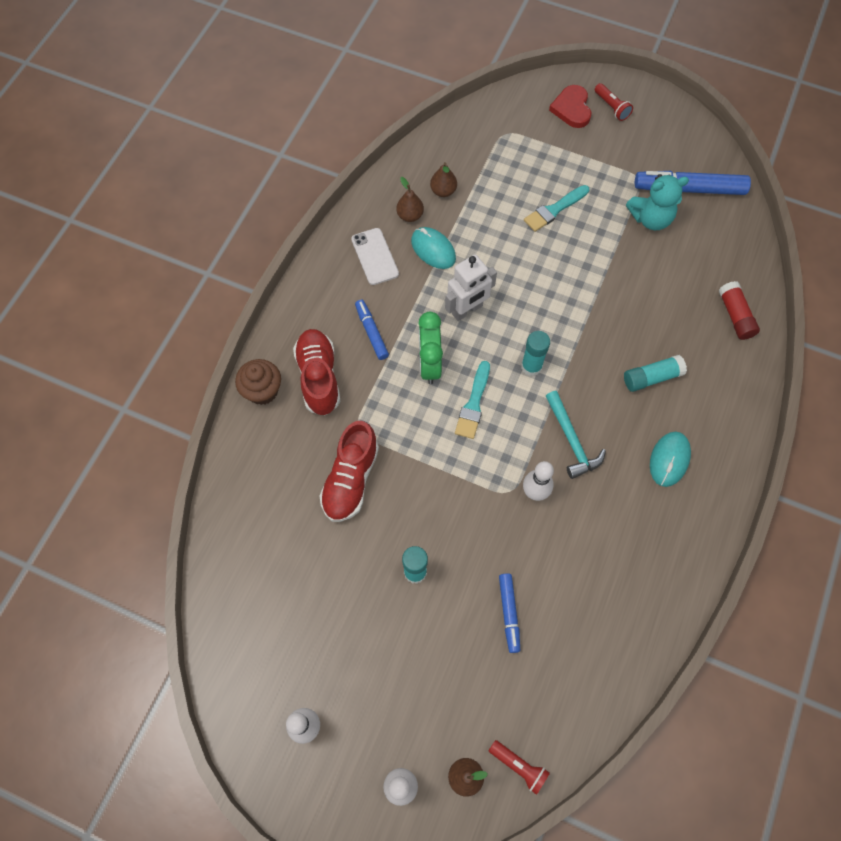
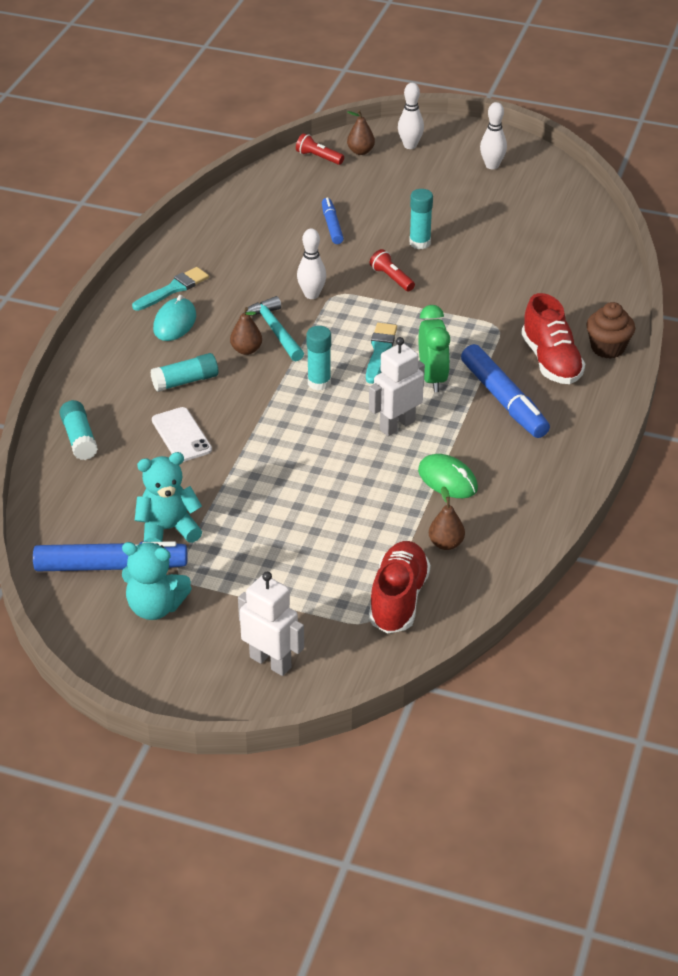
camera: 175 degrees right, 25 degrees down
red shoe [319,421,379,522] -> red shoe moved to [369,541,431,633]
white phone [351,228,399,285] -> white phone moved to [152,407,212,462]
blue marker [355,300,389,360] -> blue marker [461,344,550,438], size x1.77
brown pear [396,177,424,222] -> brown pear moved to [230,307,262,355]
turquoise mouse [411,227,456,269] -> green mouse [418,454,478,498]
turquoise brush [524,185,589,232] -> turquoise brush moved to [132,267,209,311]
red heart [549,85,591,128] -> white robot [238,572,304,676]
red flashlight [595,83,633,121] -> red flashlight moved to [370,249,415,291]
red glue stick [719,281,760,340] -> turquoise glue stick [60,400,98,460]
none -> turquoise teddy bear [122,542,192,620]

